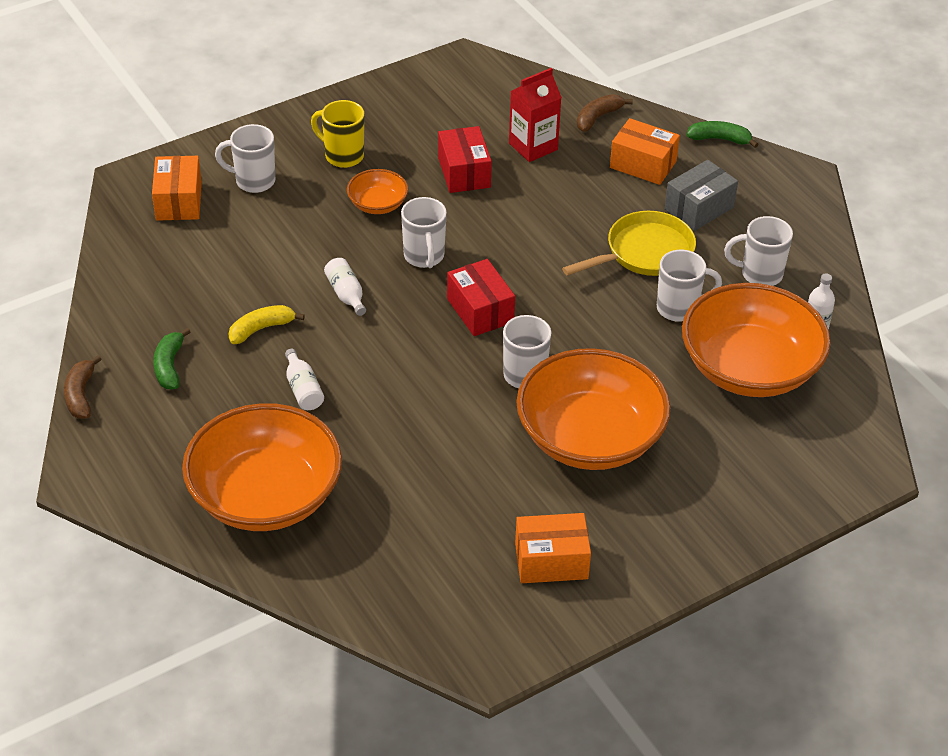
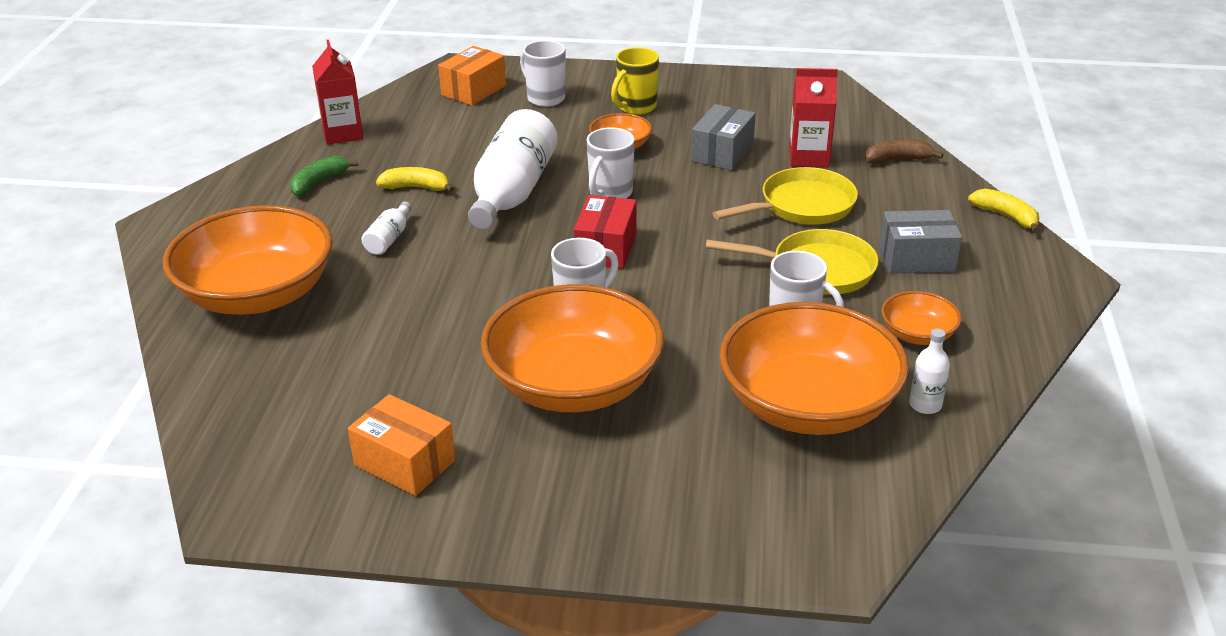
camera: 40 degrees right, 10 degrees down
brown banana [64,355,102,419] -> none
yellow mug [311,100,364,168] -> yellow mug turned 120 degrees counterclockwise [611,47,659,115]
white bottle [324,258,366,316] -> white bottle [468,109,558,229], size x2.28
red box [438,126,492,193] -> grey box [691,104,756,170]
orange box [610,118,680,185] -> none
green banana [686,121,758,148] -> yellow banana [968,188,1039,233]
white mug [724,216,793,286] -> orange bowl [881,291,961,345]
none -> red carton [312,40,364,145]
none -> yellow pan [712,167,858,225]

